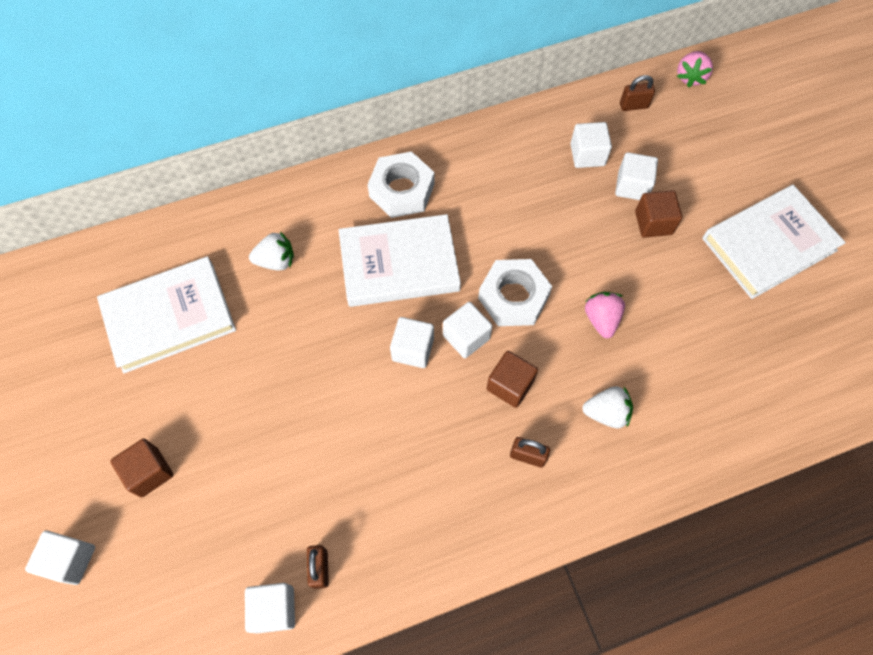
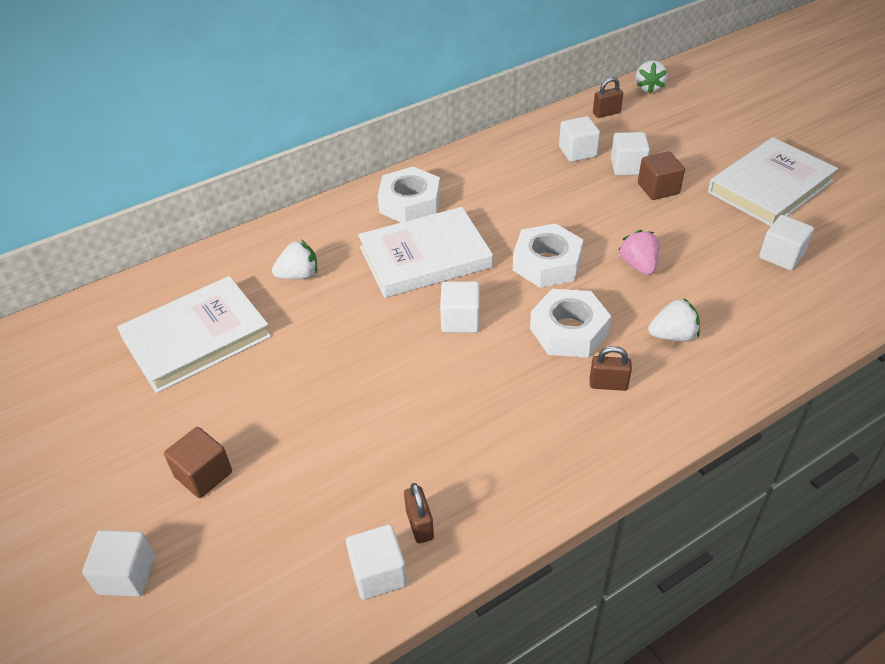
camera: 10 degrees left, 20 degrees down
white cube [443,302,492,358] -> white cube moved to [759,215,814,271]
brown cube [487,351,538,408] -> white nut [530,289,611,358]
pink strawberry [677,51,713,88] -> white strawberry [636,60,668,94]

